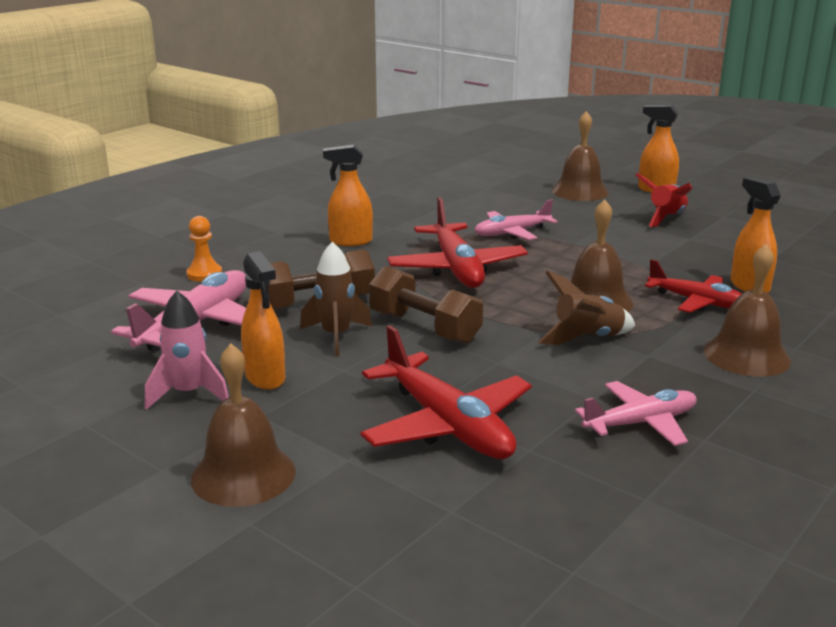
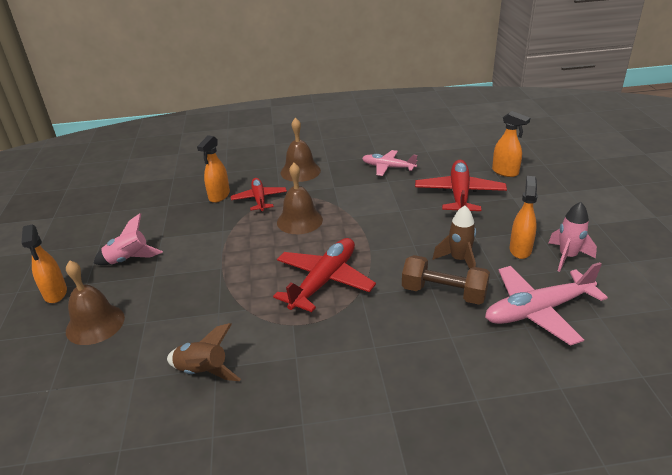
camera: 135 degrees left, 10 degrees up
orange pawn [187,216,222,282] -> none
brown bell [191,344,296,507] -> none
orange spray bottle [323,145,373,246] -> orange spray bottle moved to [492,111,530,177]
brown dumbbell [369,266,483,344] -> none
pink plane [474,199,557,240] -> none
brown rocket [538,271,635,345] -> brown rocket moved to [167,323,241,381]
red rocket [635,173,693,227] -> pink rocket [94,213,163,265]

